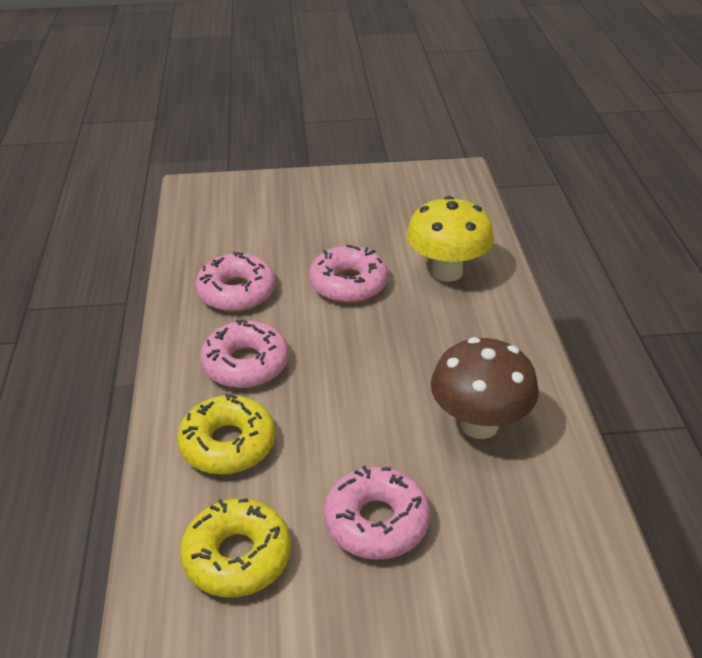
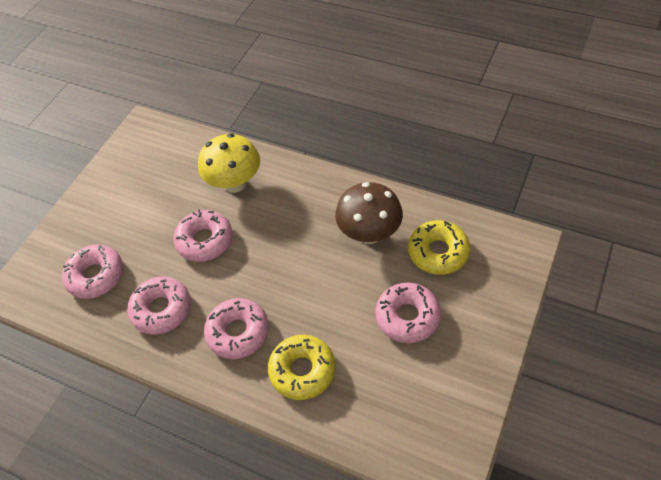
camera: 55 degrees left, 15 degrees up
yellow donut [180,498,291,597] -> yellow donut moved to [408,220,470,275]
none -> pink donut [62,244,123,299]

